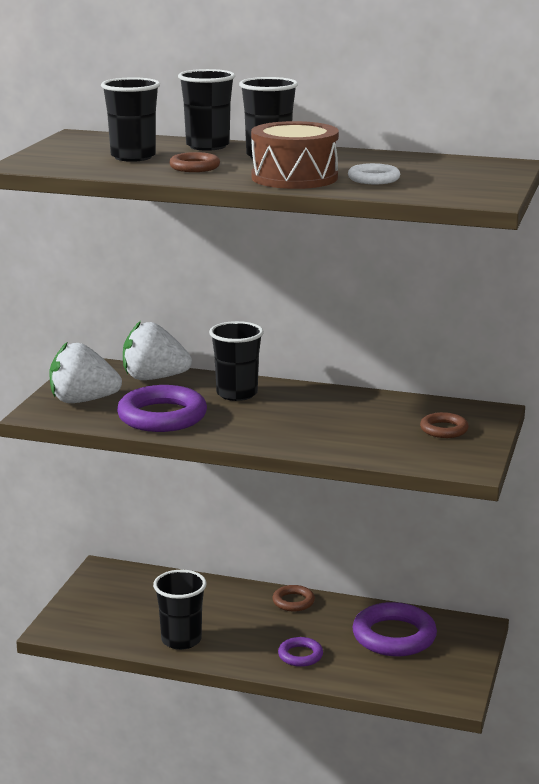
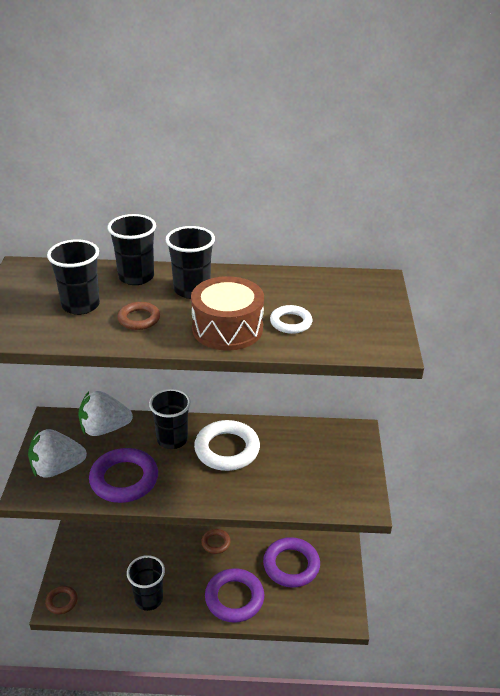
camera: 15 degrees left, 15 degrees up
purple ring [278,637,323,667] -> purple ring [205,568,264,623], size x1.90
brown ring [420,412,469,438] -> brown ring moved to [45,586,78,614]
none -> white ring [194,420,260,471]

